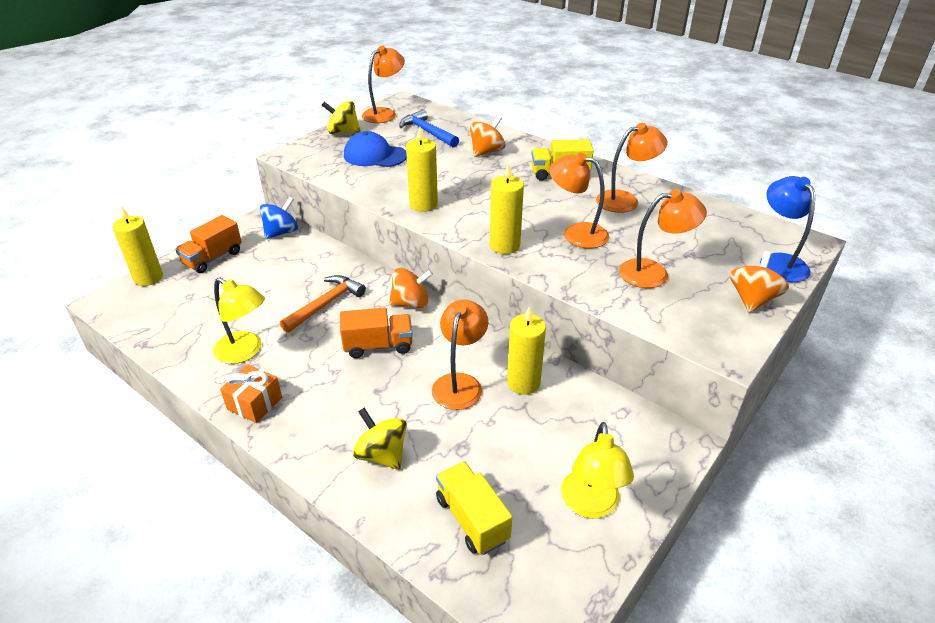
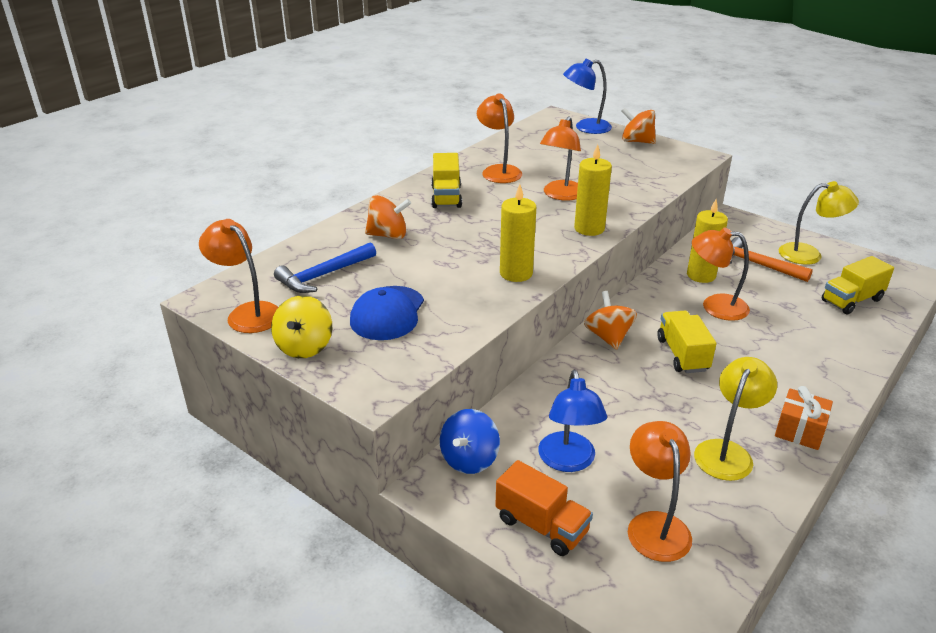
camera: 90 degrees left, 5 degrees down
yellow candle [112,206,163,286] -> none
blue spinning top [260,197,298,239] -> blue spinning top turned 105 degrees counterclockwise [440,409,500,474]
orange hammer [280,275,366,333] -> orange hammer moved to [730,237,813,282]
orange truck [340,307,413,358] -> yellow truck [657,311,716,373]
yellow spinning top [353,408,407,470] -> none
orange spinning top [470,116,505,157] -> orange spinning top turned 135 degrees clockwise [365,195,411,239]
orange lamp [619,189,707,288] -> orange lamp moved to [628,421,692,562]
none -> blue lamp [538,370,607,472]

